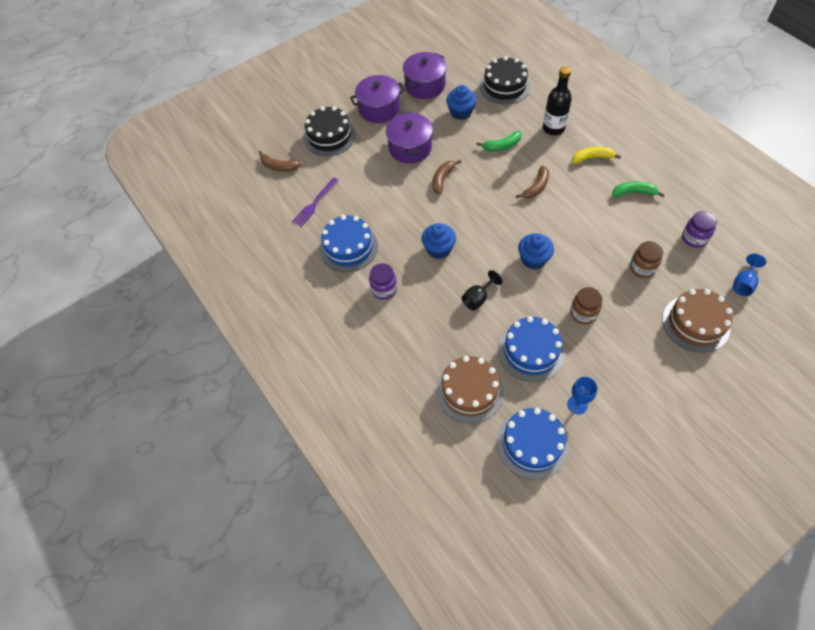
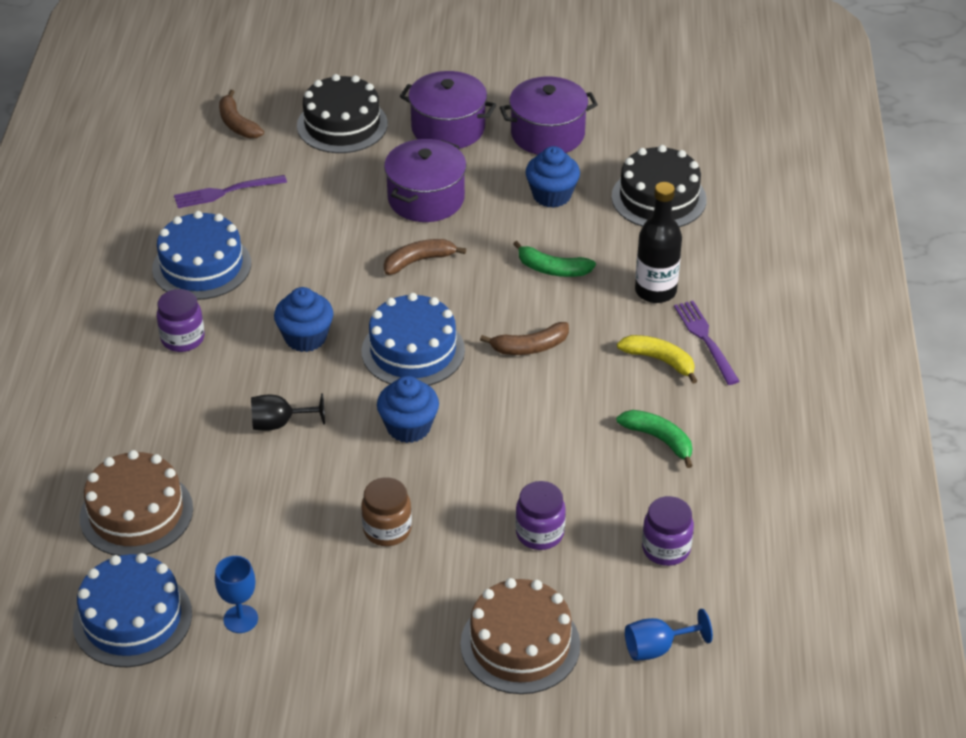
camera: 35 degrees right, 15 degrees down
blue cake [498,316,565,382] -> blue cake moved to [362,293,465,386]
brown jar [630,241,663,278] -> purple jar [515,481,566,550]
none -> purple fork [674,301,740,385]

